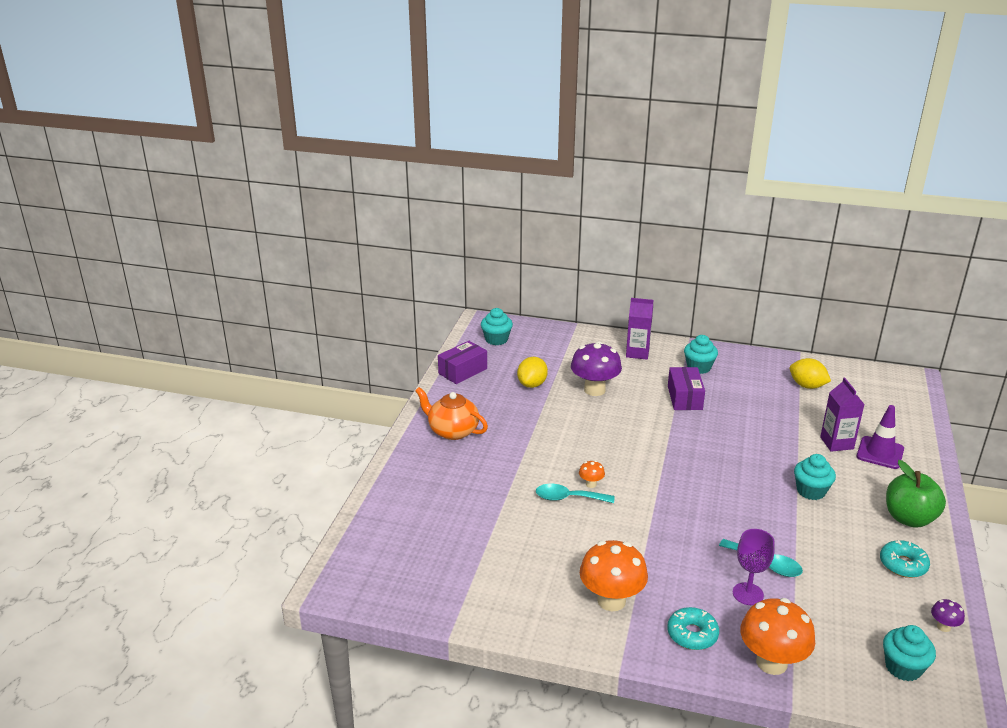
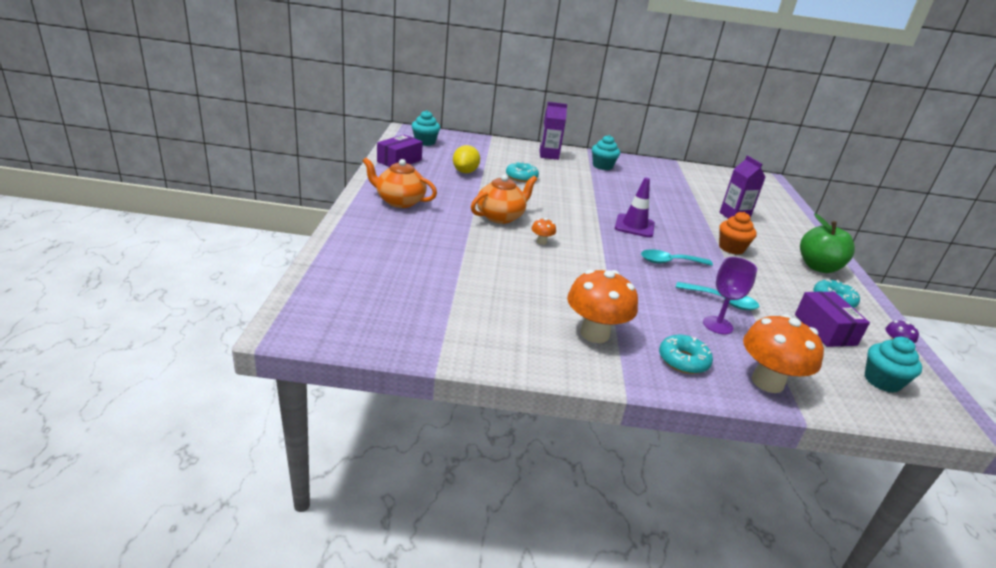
camera: 15 degrees left, 0 degrees up
turquoise spoon [536,484,614,503] -> turquoise spoon moved to [641,249,713,266]
purple mushroom [571,341,622,396] -> turquoise donut [506,161,539,182]
purple box [668,367,705,410] -> purple box moved to [795,291,870,347]
yellow lemon [790,358,831,389] -> none
turquoise cupcake [794,454,836,500] -> orange cupcake [719,212,757,254]
purple traffic cone [857,405,904,469] -> purple traffic cone moved to [615,177,655,238]
none -> orange teapot [471,175,537,224]

